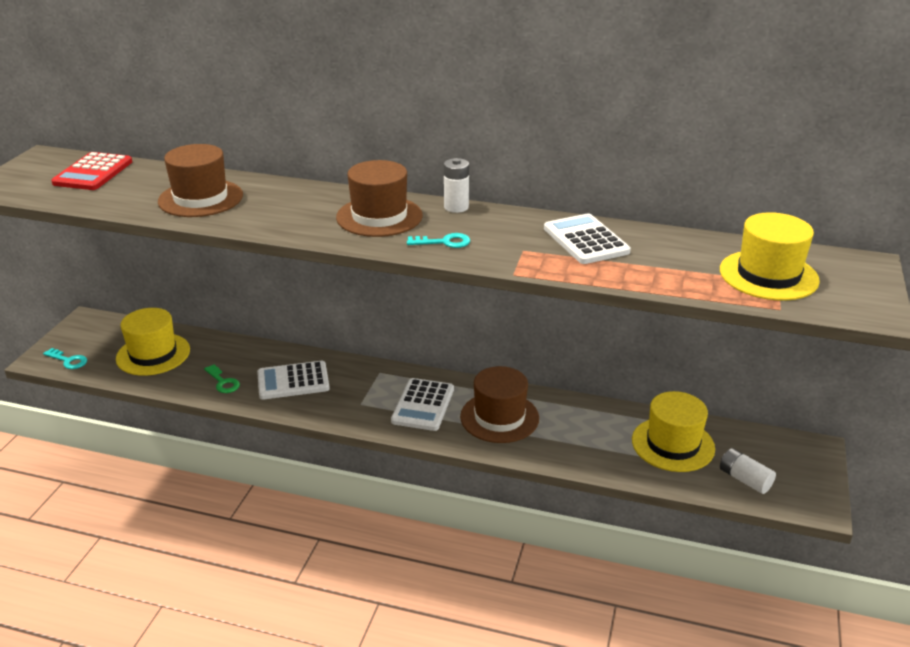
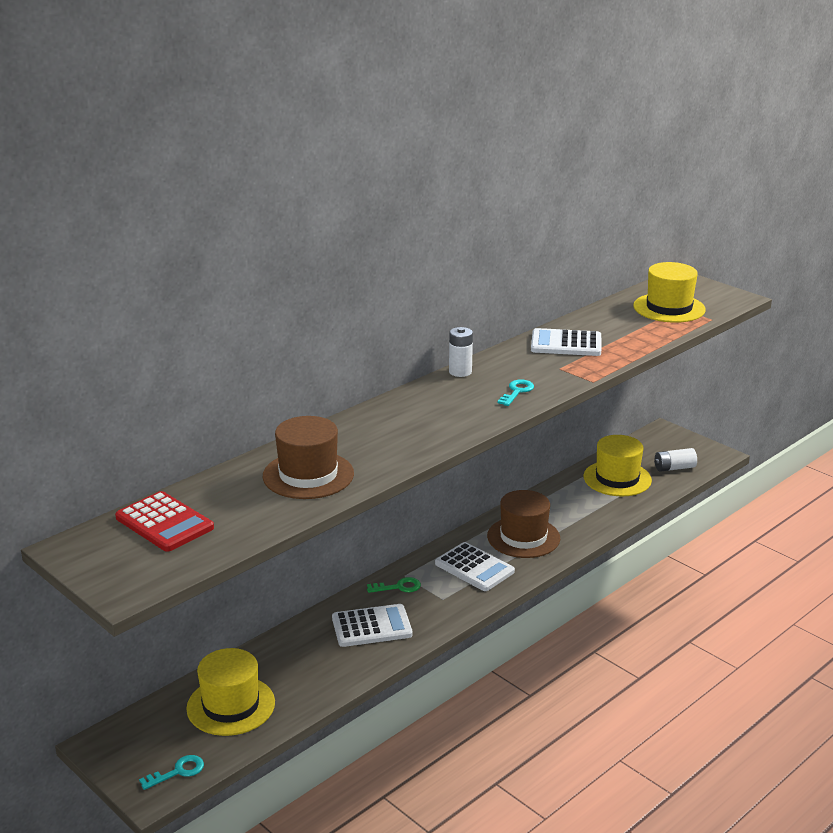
camera: 60 degrees left, 5 degrees down
green key [204,364,240,393] -> green key moved to [367,577,421,593]
white calculator [257,361,330,400] -> white calculator turned 120 degrees counterclockwise [332,604,413,647]
brown hat [336,160,423,237] -> none

